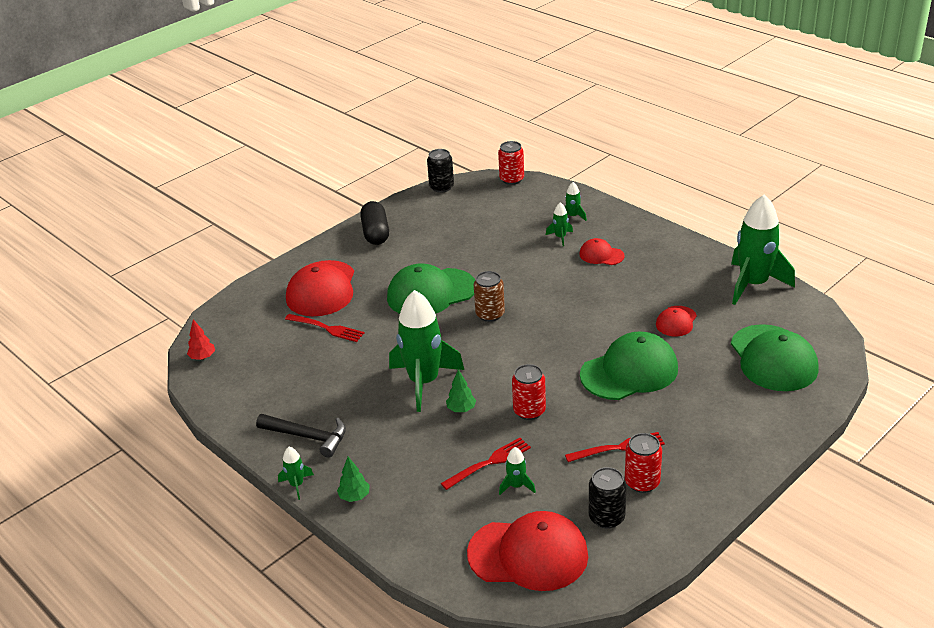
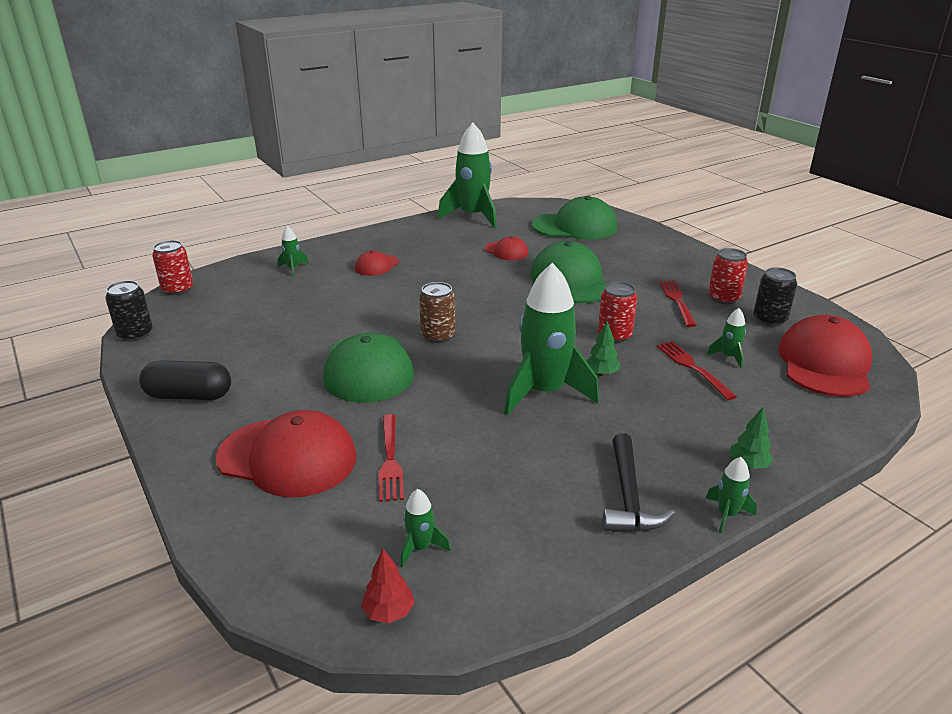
camera: 80 degrees left, 5 degrees down
black hammer [256,414,346,458] -> black hammer turned 150 degrees clockwise [603,433,675,532]
red fork [285,314,364,342] -> red fork turned 135 degrees clockwise [379,414,404,502]
green rocket [546,202,573,246] -> green rocket moved to [400,489,451,567]

